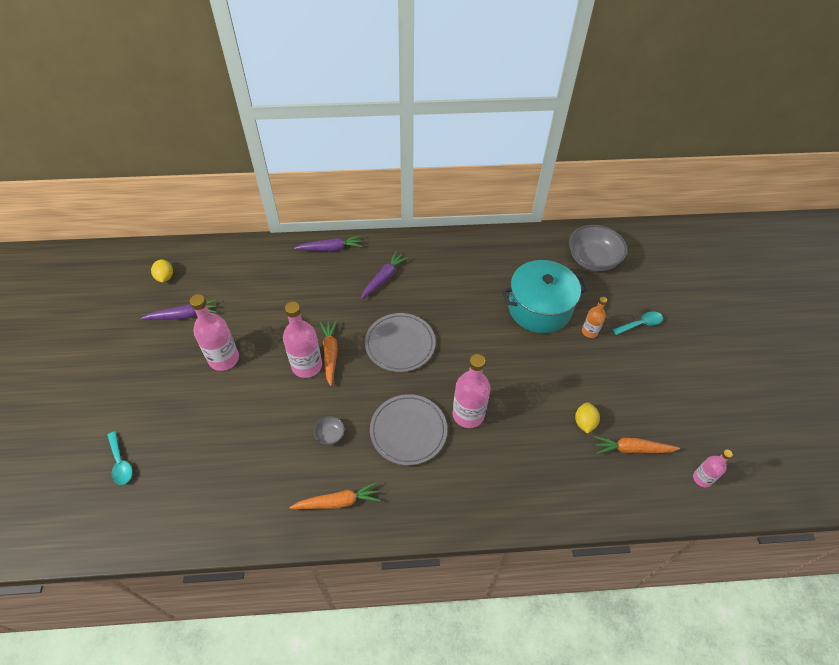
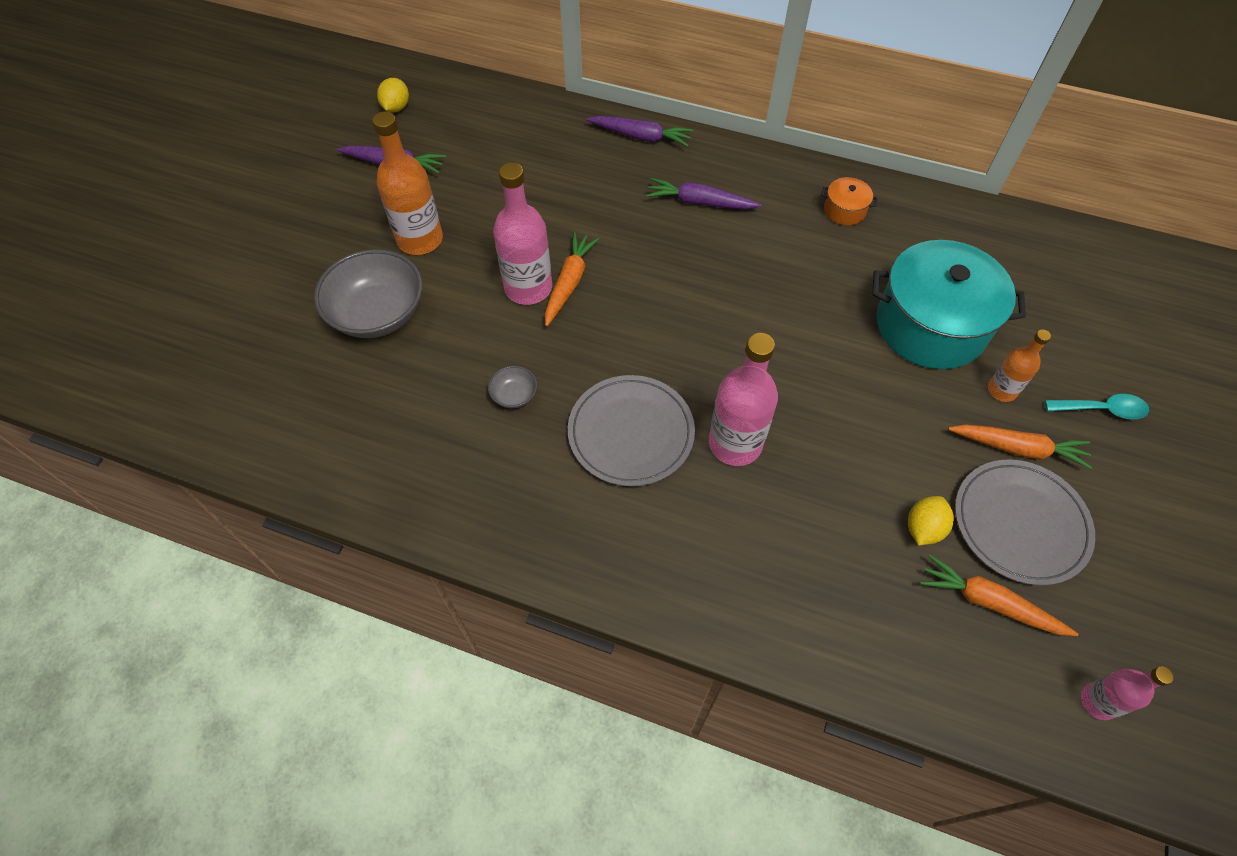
camera: 25 degrees right, 5 degrees up
turquoise spoon [108,431,132,485] -> none
pink bottle [190,294,239,371] -> orange bottle [372,111,443,255]
orange carrot [290,482,380,509] -> orange carrot moved to [948,424,1092,469]
purple carrot [361,251,409,299] -> purple carrot turned 135 degrees counterclockwise [646,178,761,209]
grey plate [365,313,436,372] -> grey plate moved to [955,459,1095,586]
grey bowl [569,225,627,271] -> grey bowl moved to [314,249,422,338]
none -> orange pot [821,177,878,225]

